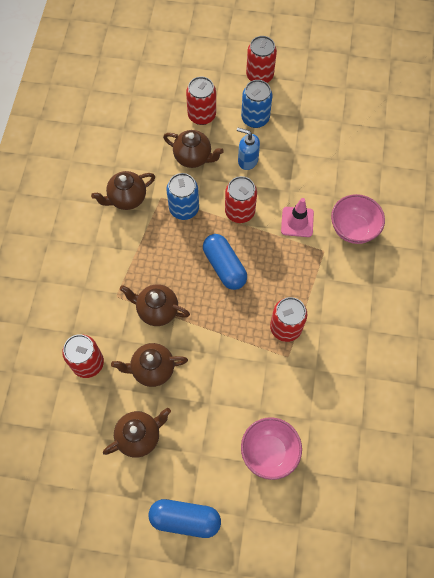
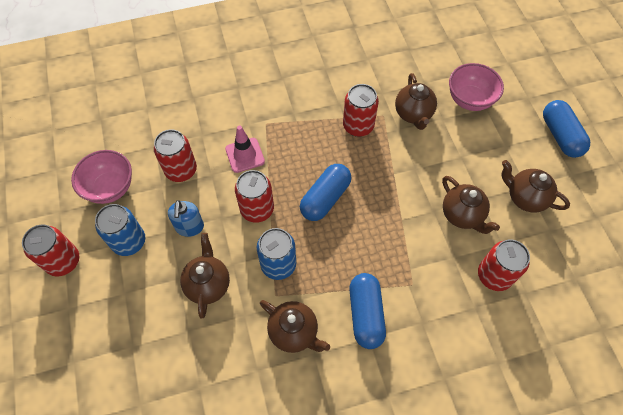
camera: 115 degrees left, 5 degrees down
brown teapot [120,284,190,326] -> brown teapot moved to [395,73,437,130]
red can [186,76,216,125] -> red can moved to [154,129,197,182]
pink bowl [331,194,385,244] -> pink bowl moved to [71,150,132,204]
none -> blue capsule [349,273,386,349]

